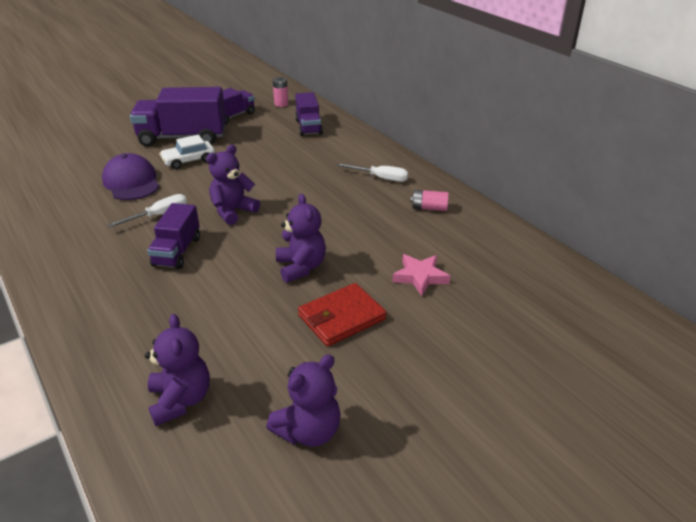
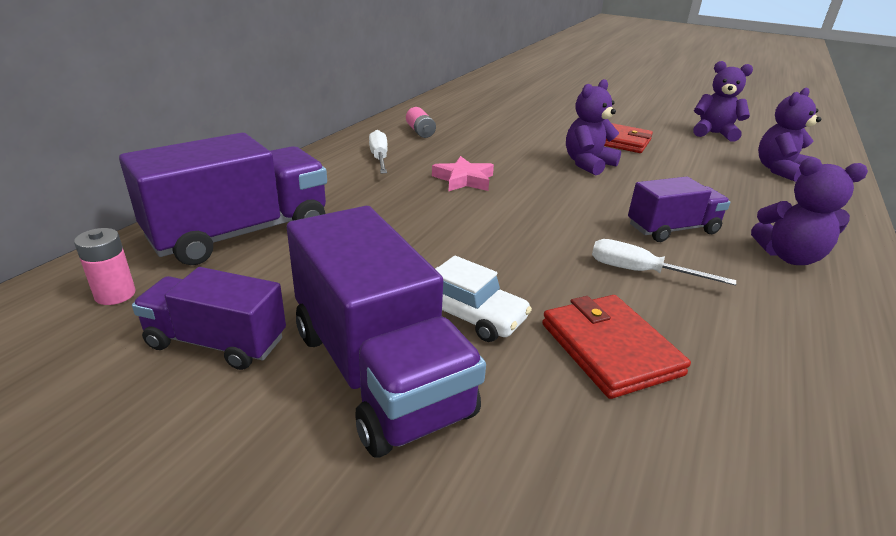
camera: 120 degrees left, 5 degrees down
purple cap [102,153,159,200] -> red wallet [542,295,691,399]
purple teddy bear [206,144,260,225] -> purple teddy bear moved to [751,157,868,265]
purple truck [295,92,323,136] -> purple truck [119,133,327,265], size x1.69
pink star [392,254,450,296] -> pink star moved to [432,156,494,192]

